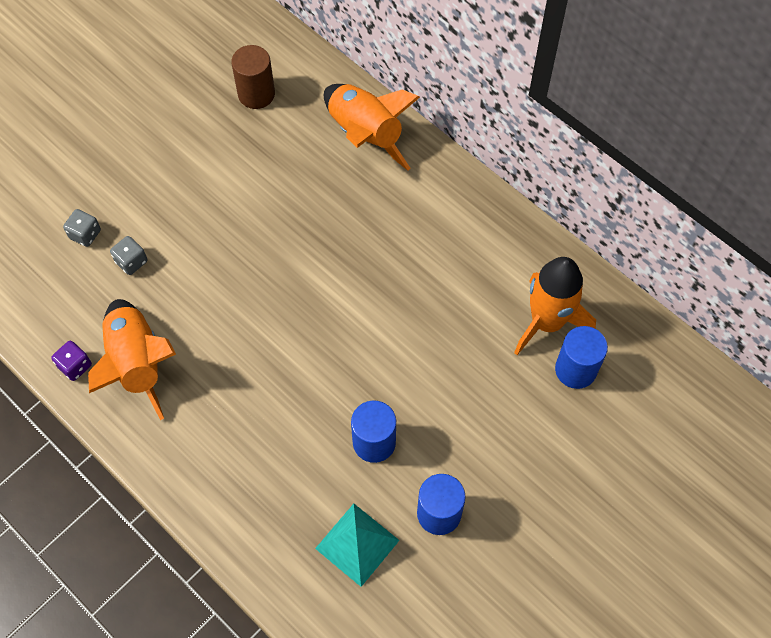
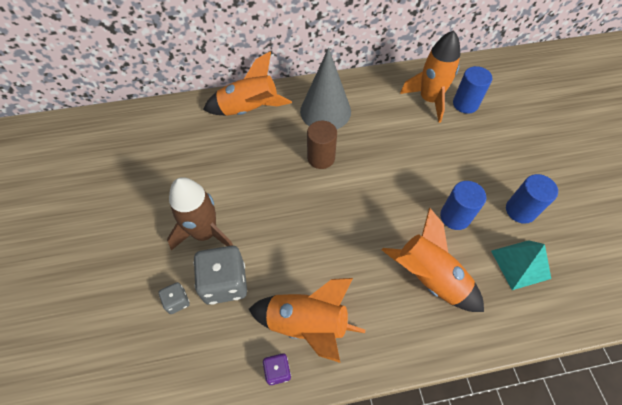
camera: 55 degrees left, 5 degrees down
grey dice [110,236,148,275] -> grey dice [193,246,247,305], size x2.01
brown cylinder [231,45,275,109] -> brown cylinder moved to [307,121,337,169]
none -> brown rocket [167,177,234,250]
none -> grey cone [300,48,351,129]
none -> orange rocket [382,208,484,312]

